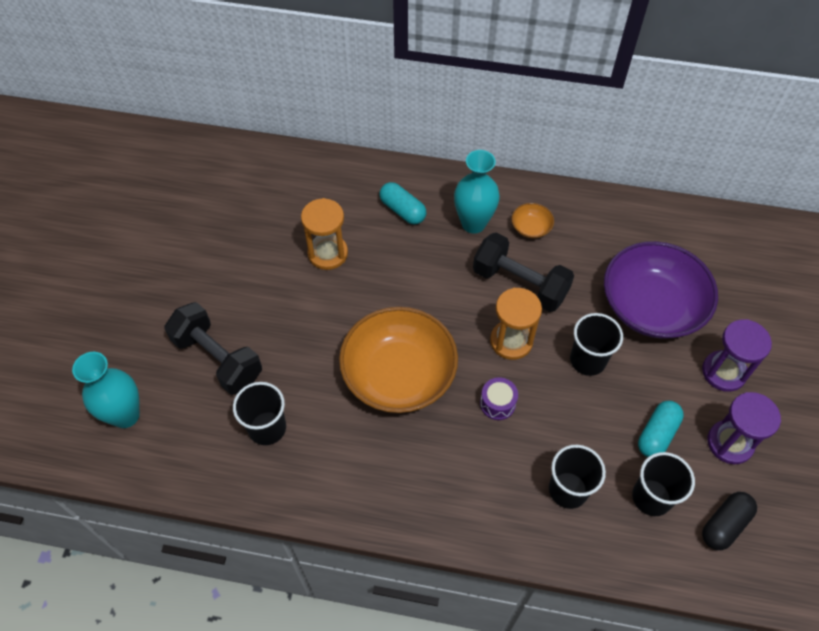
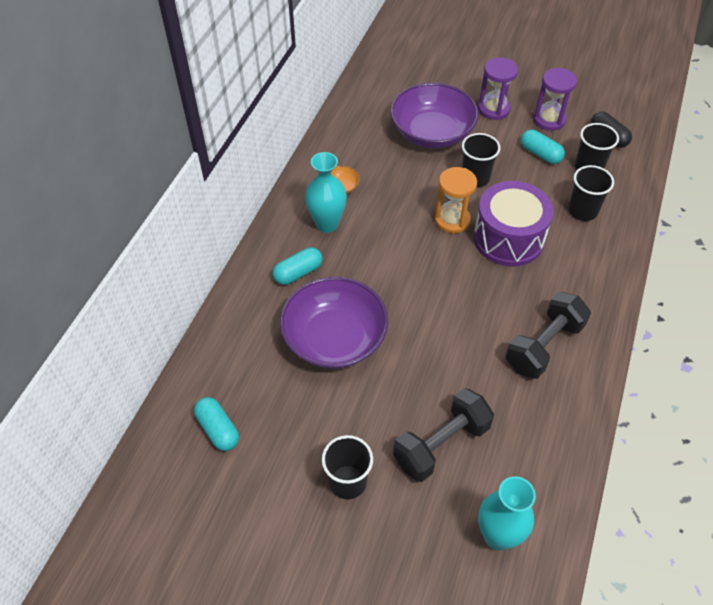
camera: 80 degrees left, 5 degrees down
black cup [233,382,286,445] -> black cup moved to [322,435,373,499]
orange hourglass [301,198,348,270] -> purple bowl [280,277,388,369]
orange bowl [339,307,458,413] -> none
black dumbbell [473,233,574,312] -> black dumbbell moved to [505,292,591,379]
purple drum [480,377,518,420] -> purple drum [473,181,553,267], size x2.40
none -> turquoise capsule [194,397,239,451]

